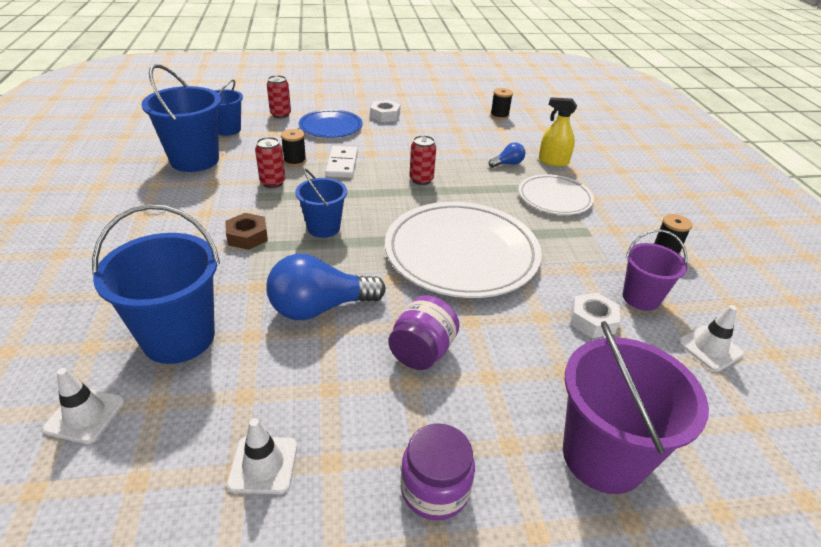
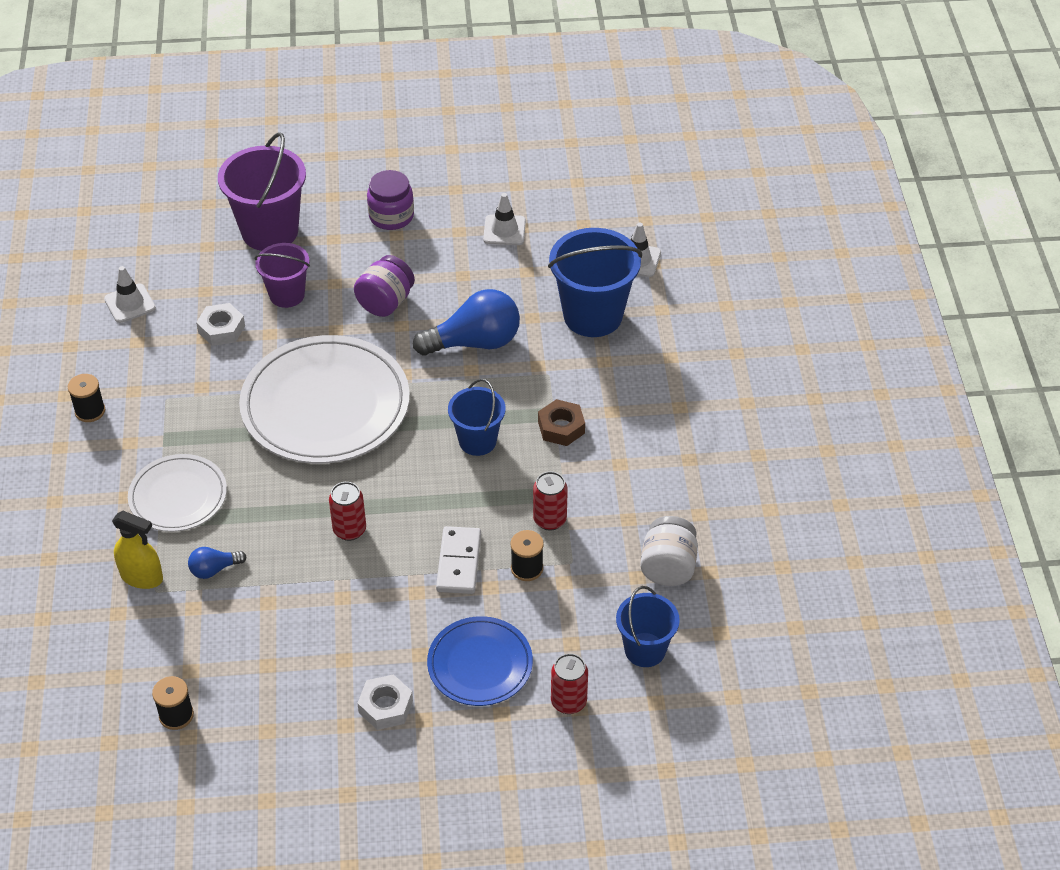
camera: 175 degrees left, 10 degrees up
blue bucket [141,64,221,172] -> white jar [640,516,698,586]
purple bucket [623,229,687,311] -> purple bucket moved to [254,243,310,308]

